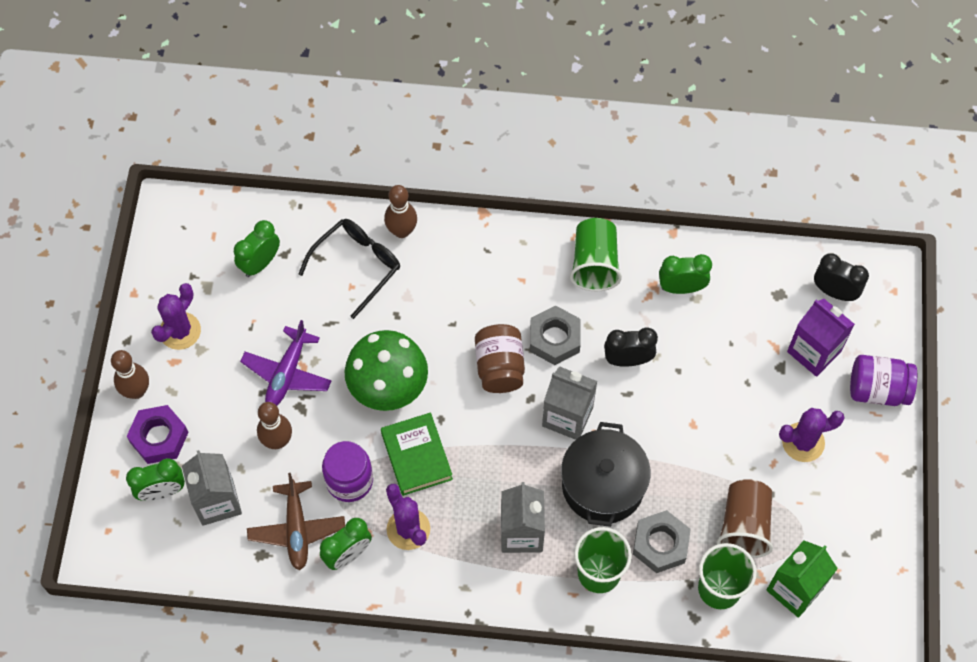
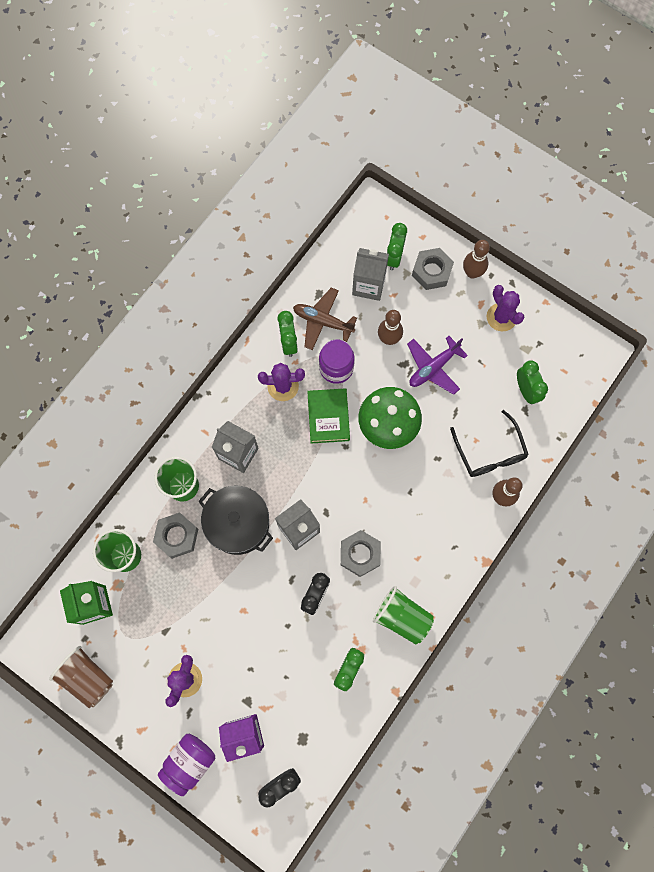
camera: 120 degrees right, 10 degrees up
purple nut [126,405,189,464] -> grey nut [412,248,454,290]
purple plane [240,320,332,406] -> purple plane turned 90 degrees counterclockwise [407,336,468,395]
green book [381,412,453,496] -> green book turned 75 degrees clockwise [307,388,350,443]
brown jar [475,324,525,393] -> none
brown cup [717,479,773,558] -> brown cup moved to [49,646,113,708]

